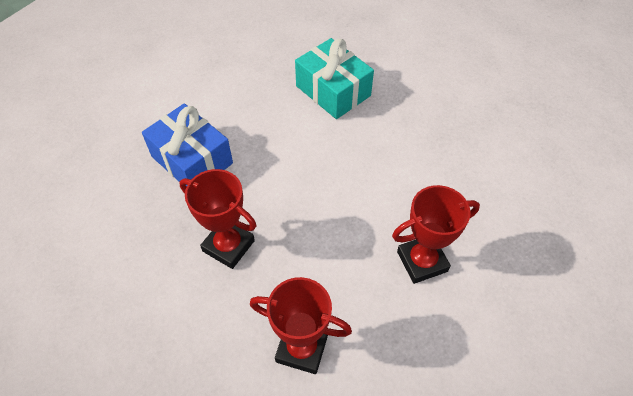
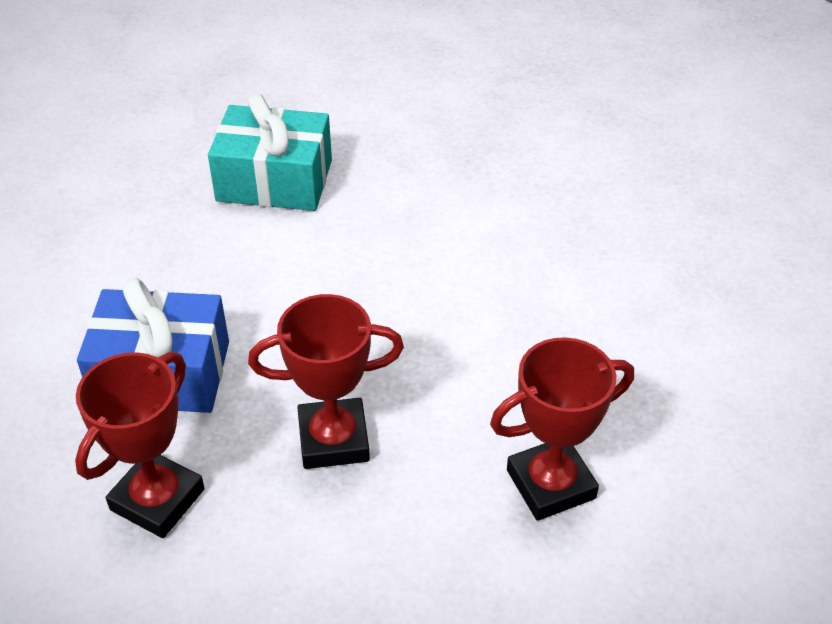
camera: 40 degrees left, 10 degrees down
red trophy [392,185,480,284] -> red trophy moved to [75,352,205,538]

